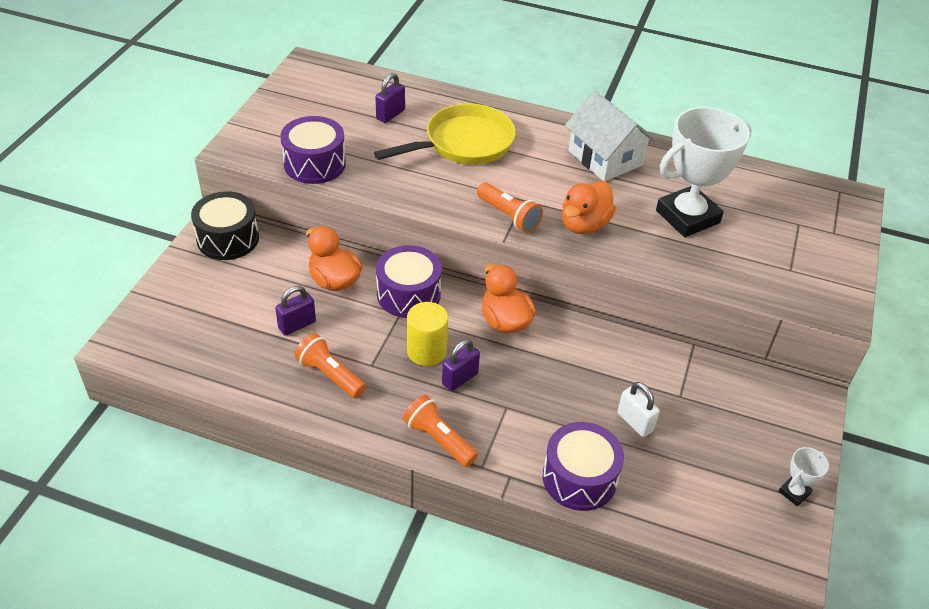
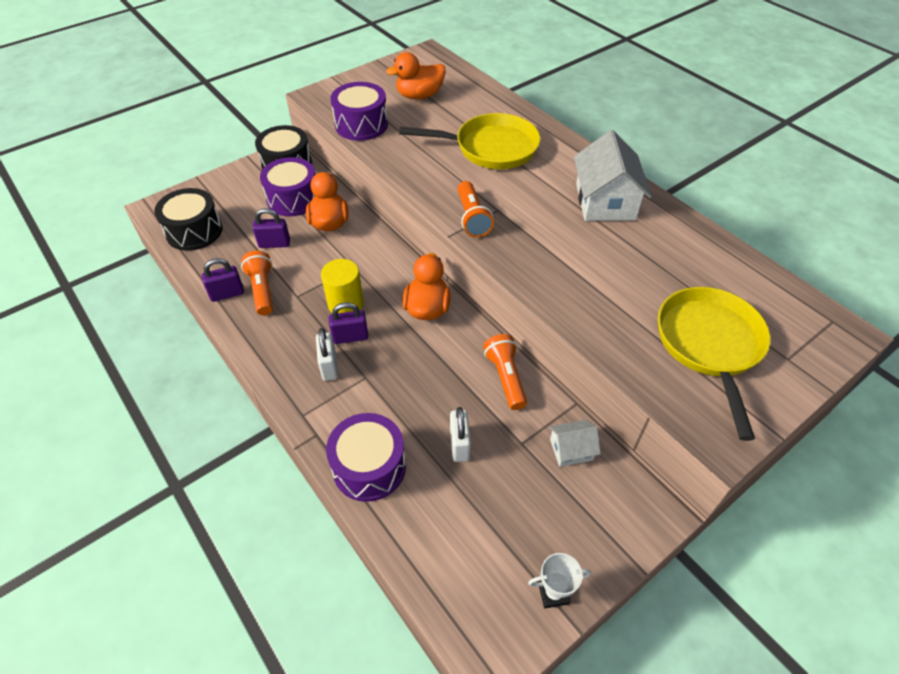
camera: 35 degrees right, 5 degrees up
purple padlock [375,73,405,123] -> purple padlock moved to [202,258,244,302]
purple drum [376,245,442,318] -> purple drum moved to [260,157,315,216]
orange flashlight [403,395,478,467] -> orange flashlight moved to [483,334,527,410]
orange duck [562,181,616,234] -> orange duck moved to [386,52,446,99]
white trophy [656,107,752,237] -> none
none -> black drum [154,188,223,251]
none -> white padlock [316,328,338,381]
none -> white house [549,420,601,467]
none -> yellow pan [658,287,771,441]

